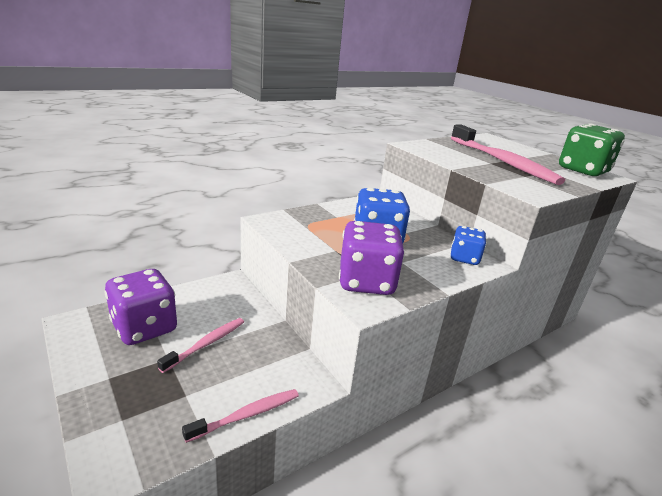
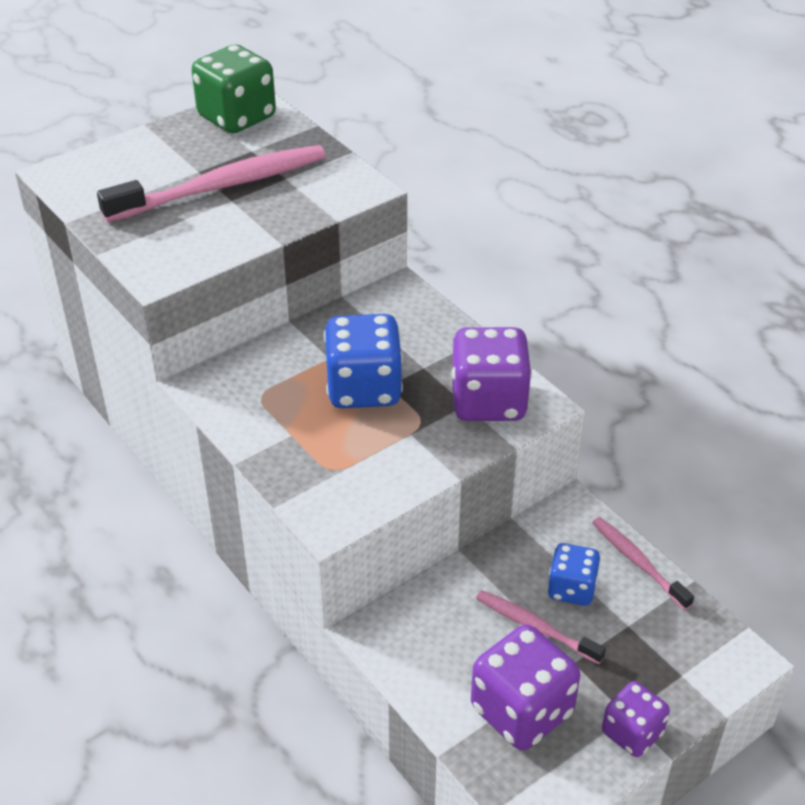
camera: 90 degrees left, 15 degrees up
blue dice [451,226,486,265] -> blue dice moved to [547,543,600,606]
none -> purple dice [602,681,670,757]

